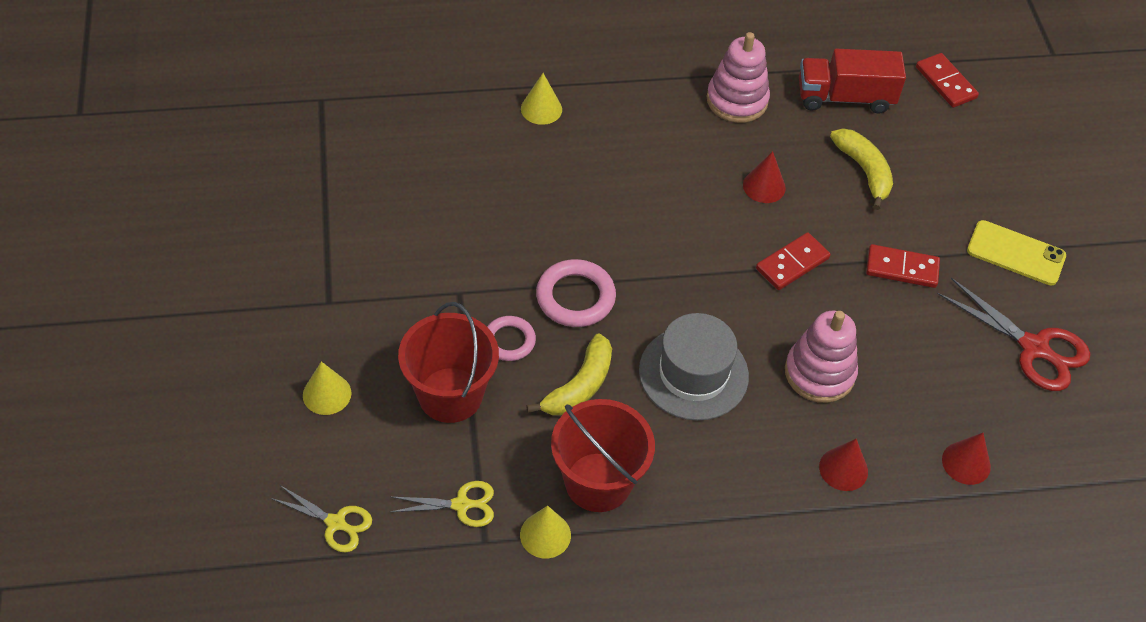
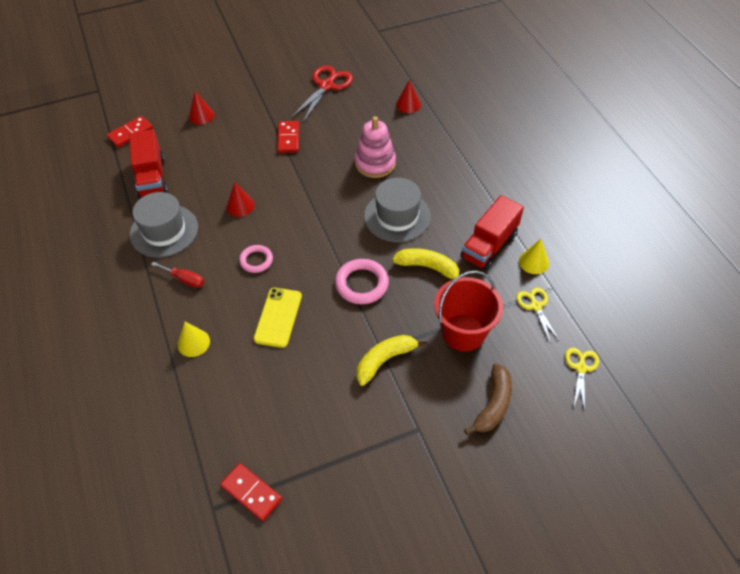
camera: 100 degrees left, 0 degrees up
yellow cone [303,361,352,415] -> brown banana [464,363,512,435]
pink ring [487,316,536,361] -> pink ring moved to [239,245,273,273]
red bucket [551,399,655,512] -> red truck [460,195,524,271]
pink stacking toy [707,32,770,123] -> grey hat [130,192,198,257]
red domino [756,232,831,290] -> red domino moved to [220,463,282,521]
red cone [819,439,868,491] -> red cone moved to [189,91,214,125]
yellow banana [830,128,893,210] -> yellow banana moved to [356,335,427,386]
yellow phone [967,220,1066,286] -> yellow phone moved to [254,288,302,348]
none -> red screwdriver [151,261,204,288]

